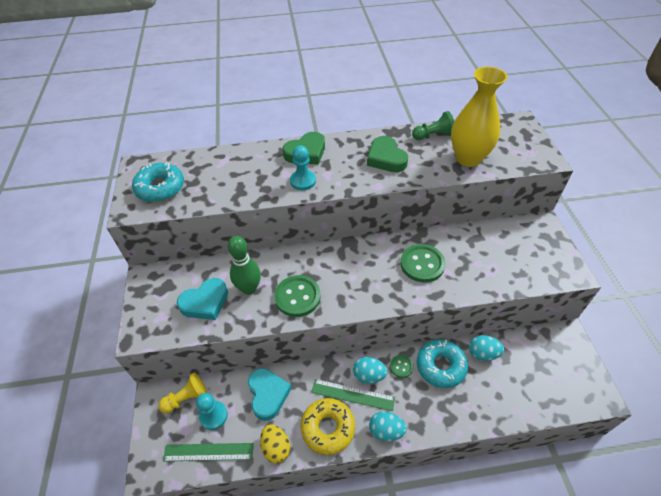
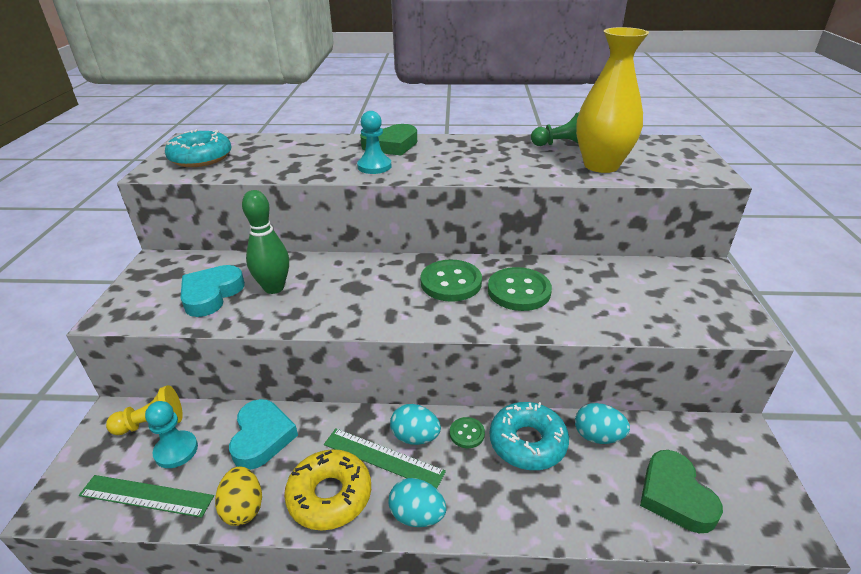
camera: 10 degrees right, 15 degrees down
turquoise heart [177,278,228,320] -> turquoise heart turned 135 degrees clockwise [180,265,245,317]
green button [274,275,321,317] -> green button moved to [420,260,482,302]
green heart [367,136,408,172] -> green heart moved to [640,450,723,533]

